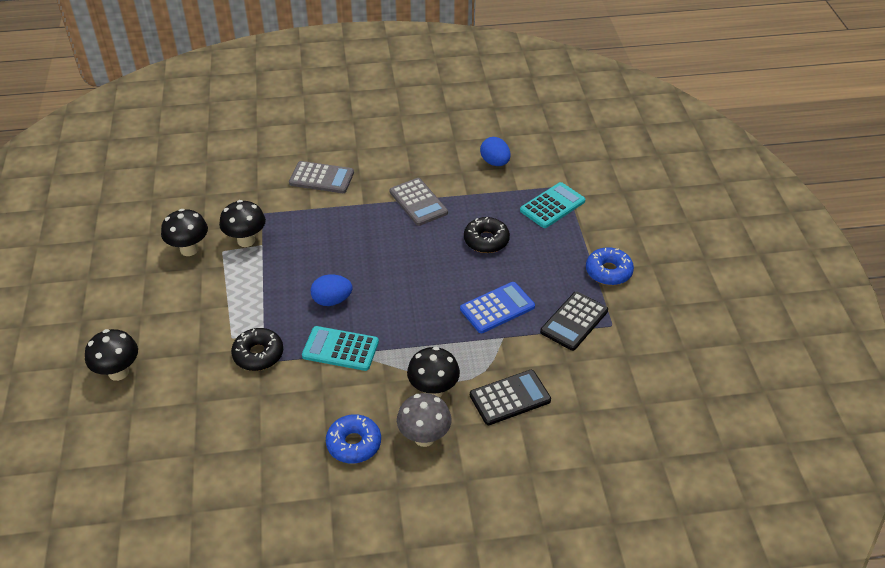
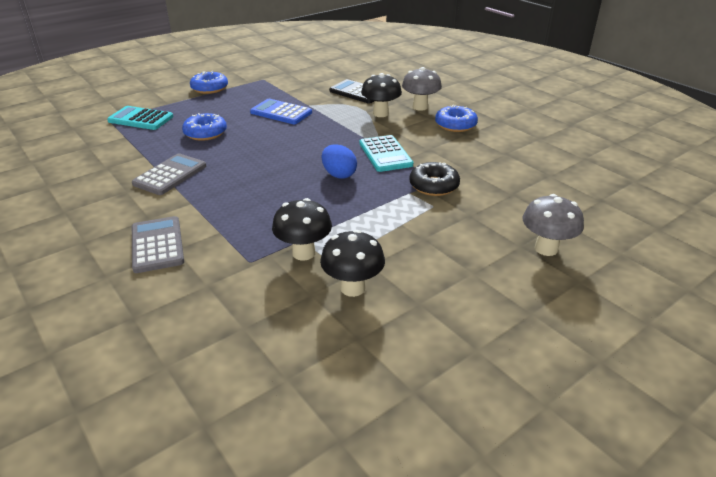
camera: 120 degrees left, 10 degrees down
black mushroom [85,329,138,381] -> grey mushroom [523,194,584,256]
black donut [464,217,510,253] -> blue donut [182,113,227,141]
blue egg [480,137,511,166] -> none
black calculator [540,291,608,351] -> none

